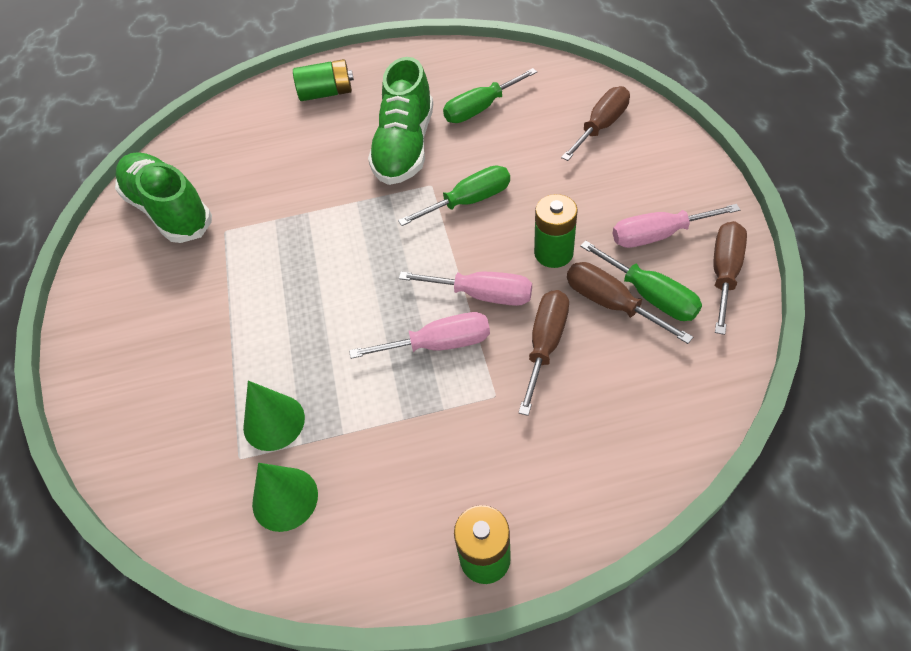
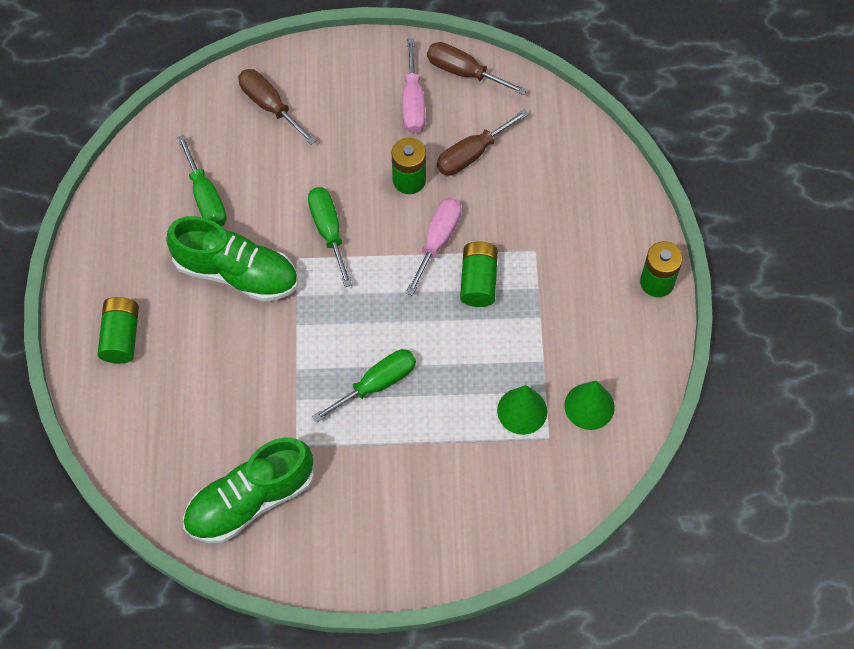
camera: 85 degrees left, 10 degrees up
pink screwdriver [349,312,490,359] -> green battery [460,241,498,307]
brown screwdriver [518,290,569,416] -> none
green screwdriver [580,241,702,321] -> green screwdriver moved to [312,349,416,423]

